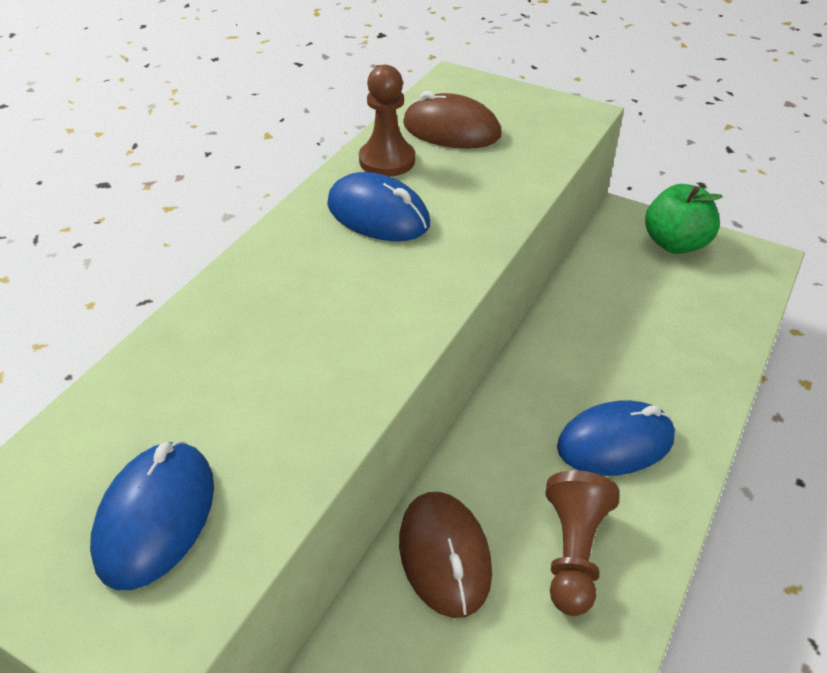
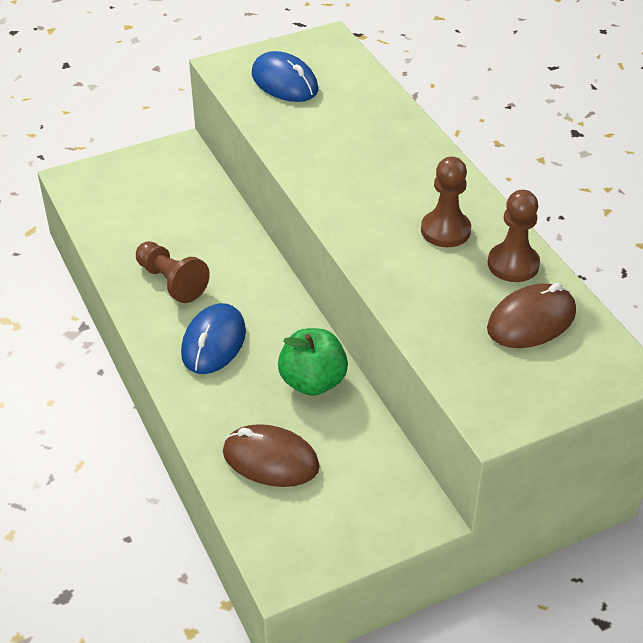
camera: 125 degrees right, 0 degrees up
blue mouse [327,172,430,241] -> brown pawn [421,157,471,247]
brown mouse [399,492,492,618] -> brown mouse moved to [223,424,320,487]
green apple [645,184,723,254] -> green apple moved to [278,328,348,396]

